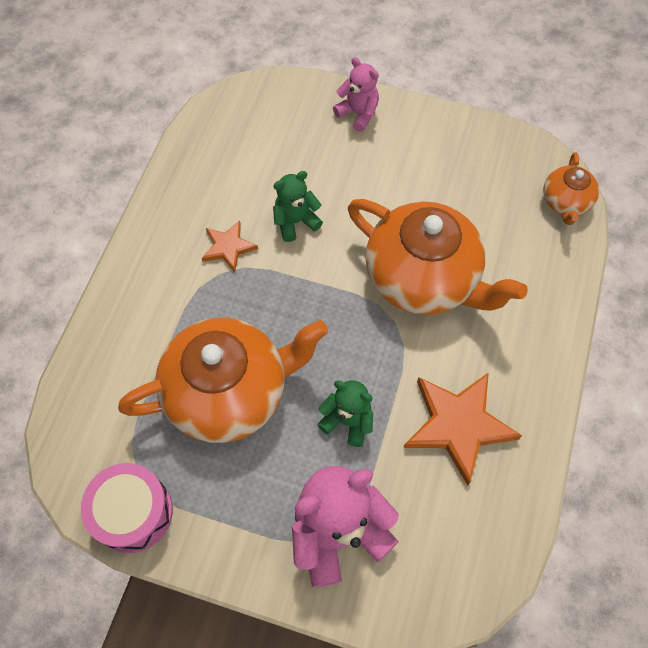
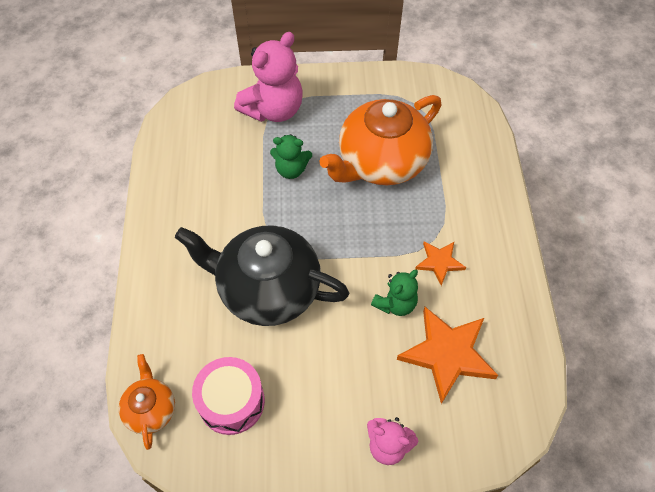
camera: 160 degrees right, 5 degrees down
pink drum [81,463,173,553] -> pink drum moved to [192,357,265,435]
orange teapot [348,199,528,315] -> black teapot [175,225,349,326]
orange star [403,372,522,486] -> orange star moved to [397,307,498,404]

